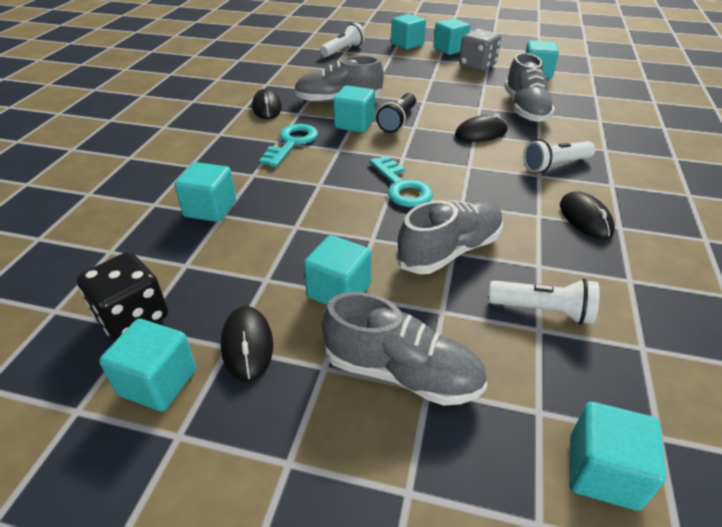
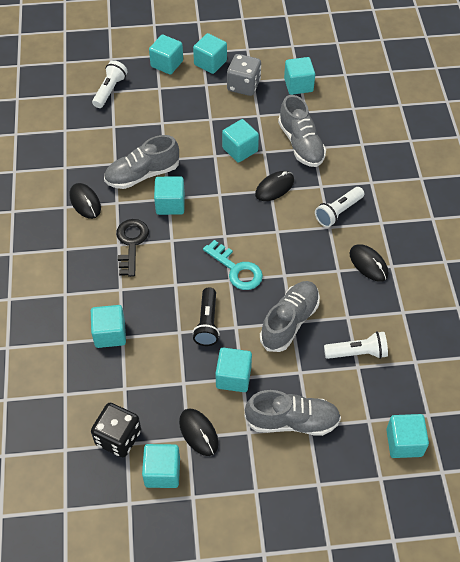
camera: 20 degrees left, 15 degrees up
turquoise key [259,124,318,167] -> black key [116,219,149,277]
black flashlight [376,93,416,133] -> black flashlight moved to [192,287,220,346]
none -> turquoise cube [222,119,259,163]

